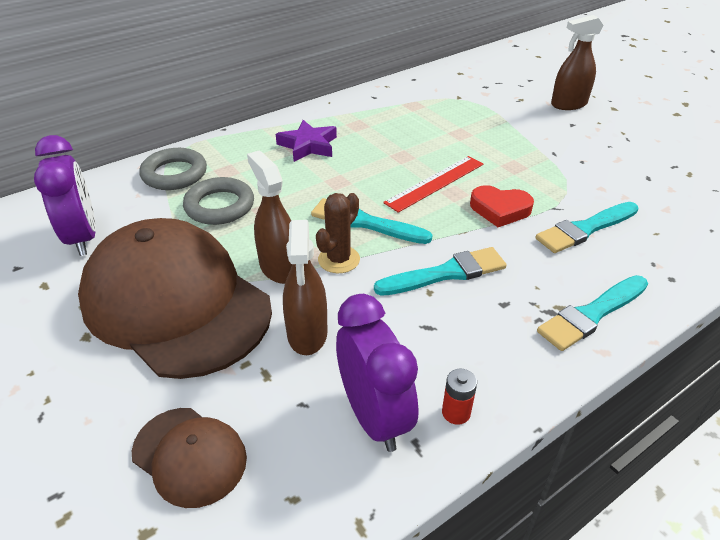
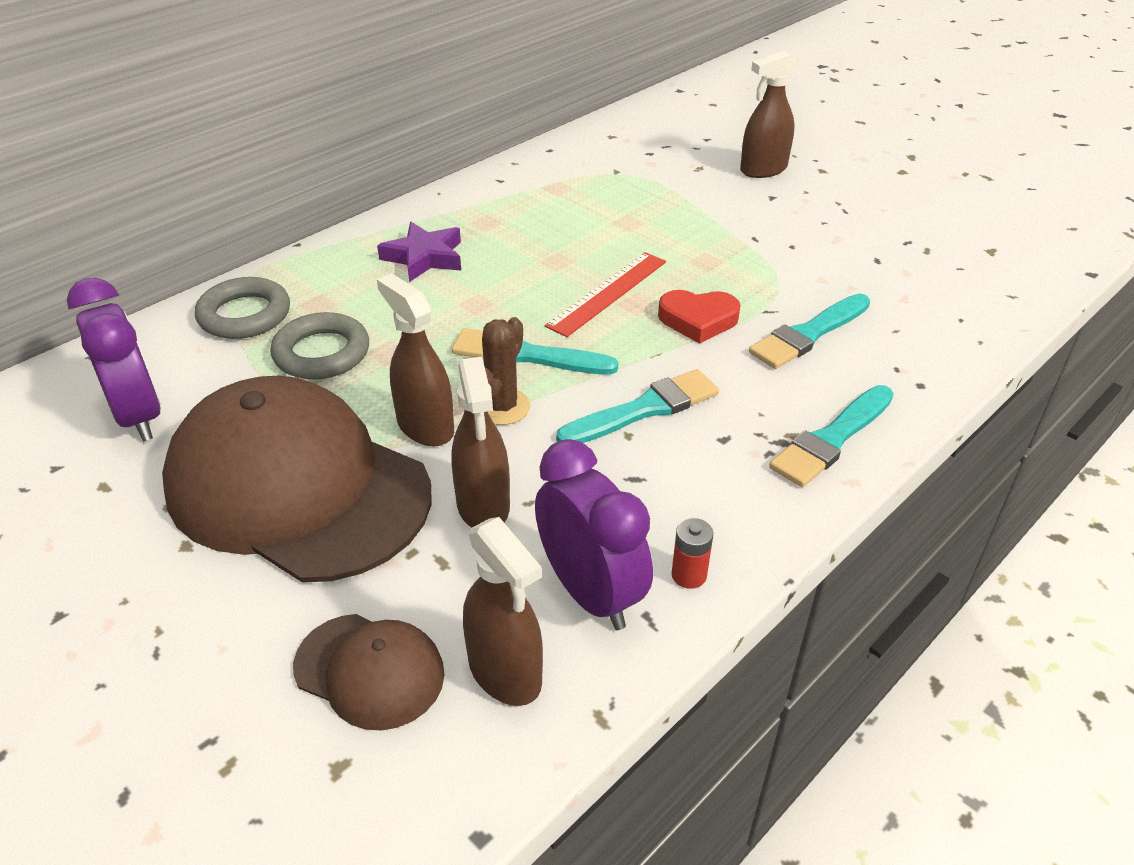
camera: 10 degrees left, 0 degrees up
none -> brown spray bottle [463,517,543,706]

